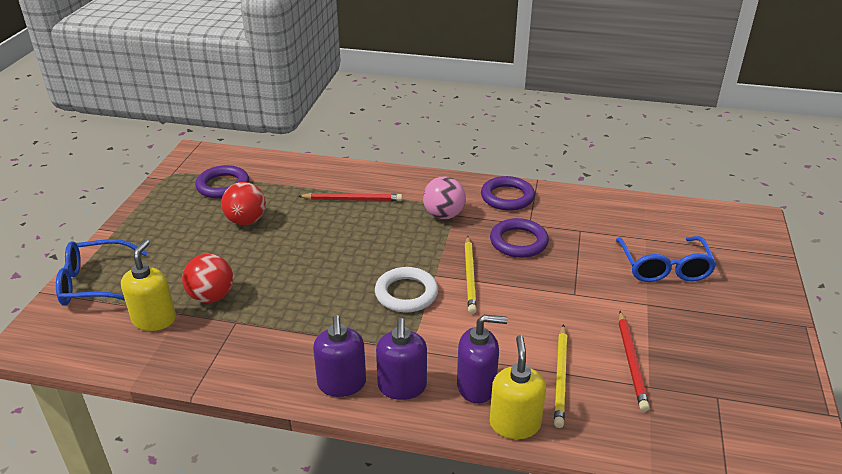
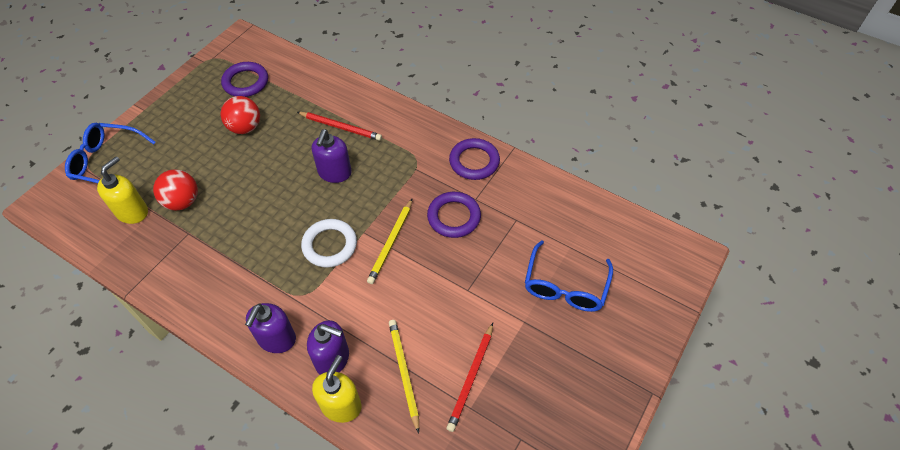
camera: 20 degrees right, 20 degrees up
purple soap dispenser [313,315,366,397] -> purple soap dispenser moved to [312,129,352,183]
pink ball [423,176,466,219] -> none
yellow pencil [554,324,567,428] -> yellow pencil turned 135 degrees clockwise [389,320,419,433]

